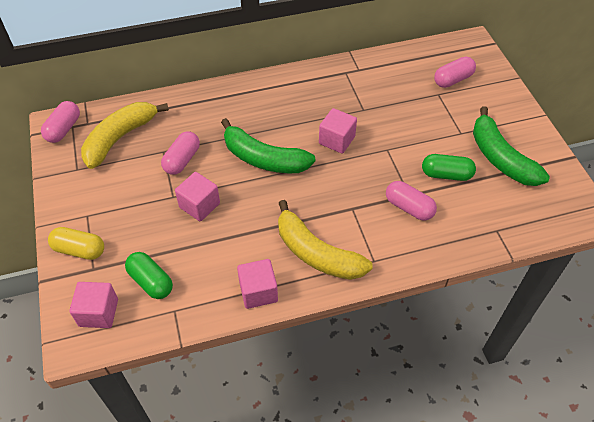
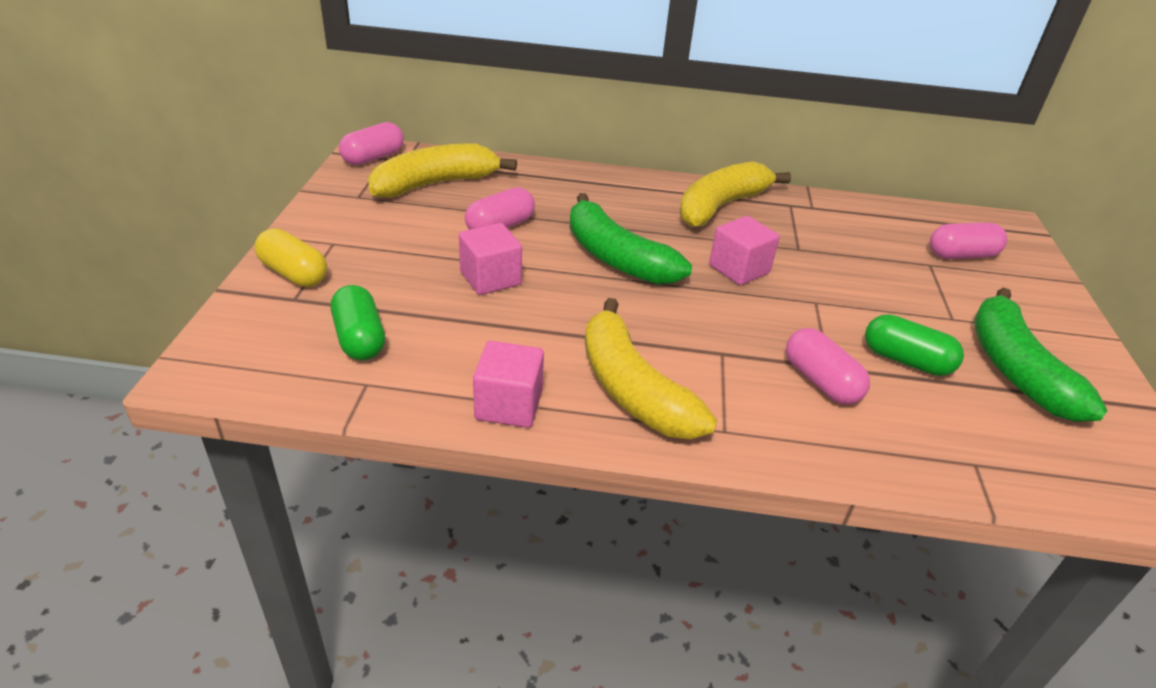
camera: 20 degrees right, 15 degrees down
pink cube [69,282,118,328] -> none
none -> yellow banana [679,161,791,227]

